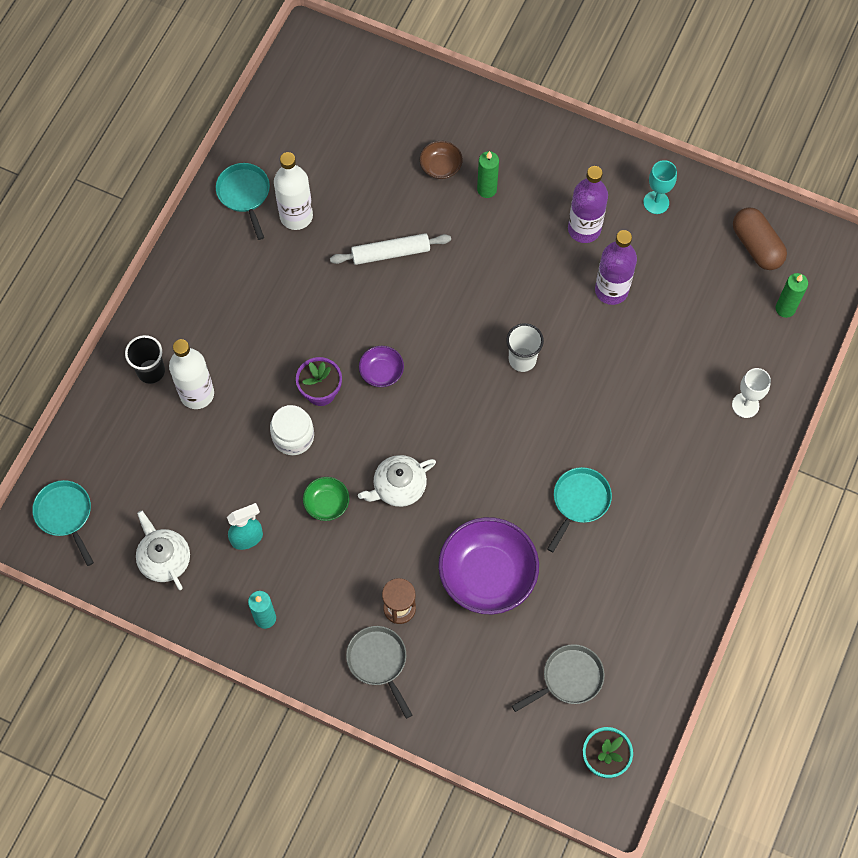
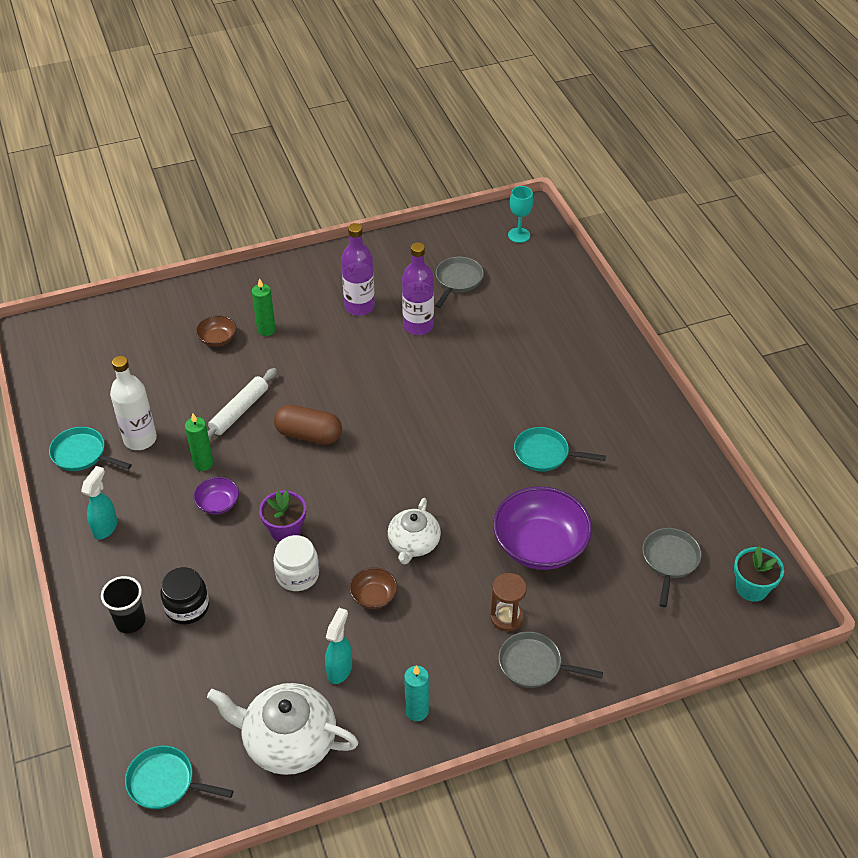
camera: 45 degrees left, 20 degrees down
white teapot [136,511,190,590] -> white teapot [207,683,359,775], size x1.56
white bottle [169,339,214,409] -> black jar [160,567,209,625]
green bowl [303,477,349,521] -> brown bowl [349,567,398,609]
purple bowl [359,346,404,387] -> purple bowl moved to [194,477,239,515]
white cup [506,323,544,372] -> none
turquoise pan [547,467,612,552] -> turquoise pan turned 60 degrees counterclockwise [514,427,606,471]
turquoise goblet [643,160,677,214] -> turquoise goblet moved to [508,186,533,243]
white goblet [732,368,771,418] -> none
brown capsule [733,207,787,270] -> brown capsule moved to [274,405,342,444]
green candle [776,273,808,318] -> green candle moved to [185,413,213,471]
none -> turquoise spray bottle [81,466,117,540]
none -> grey pan [435,257,484,308]

